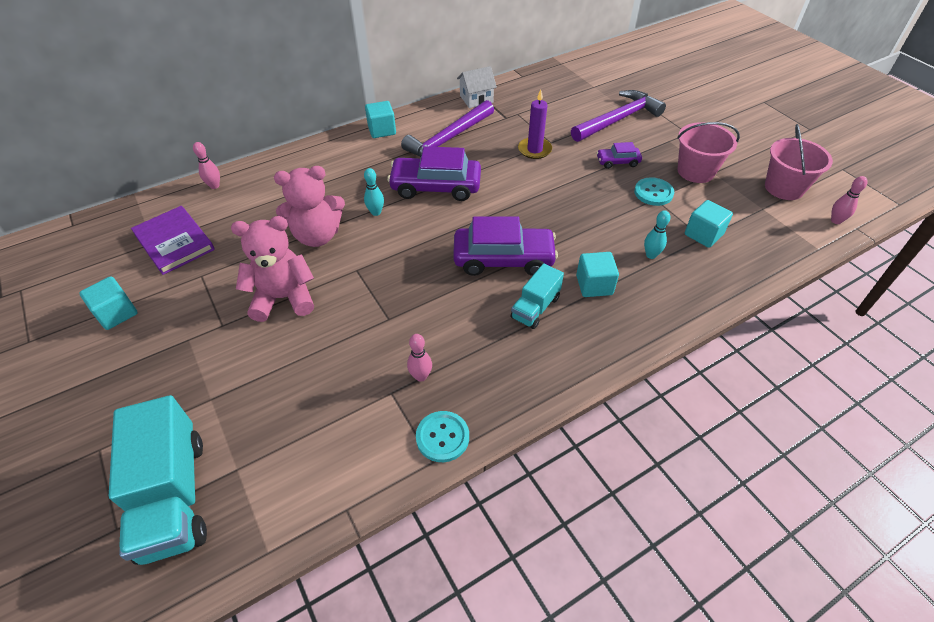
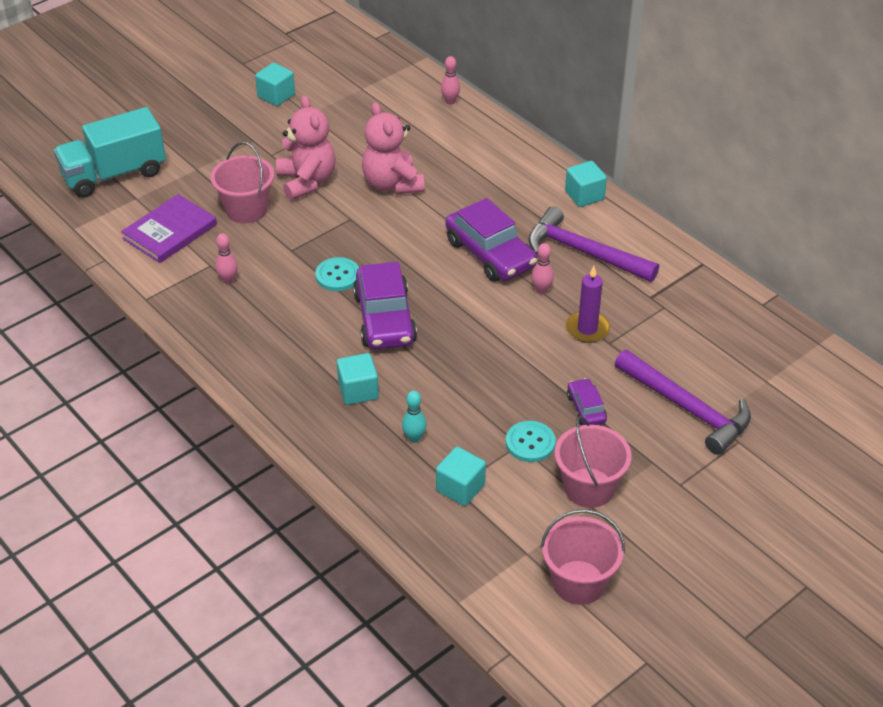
camera: 80 degrees right, 5 degrees down
purple book [131,206,215,275] -> purple book moved to [121,194,217,263]
turquoise bowling pin [364,168,384,216] -> none
purple car [387,146,481,201] -> purple car turned 150 degrees clockwise [445,198,537,282]
turquoise button [416,411,469,462] -> turquoise button moved to [315,257,359,291]
white house [457,66,497,108] -> none
turquoise truck [511,263,564,329] -> none
pink bowling pin [831,176,868,224] -> pink bowling pin moved to [531,243,554,294]
none -> pink bucket [211,142,274,224]

